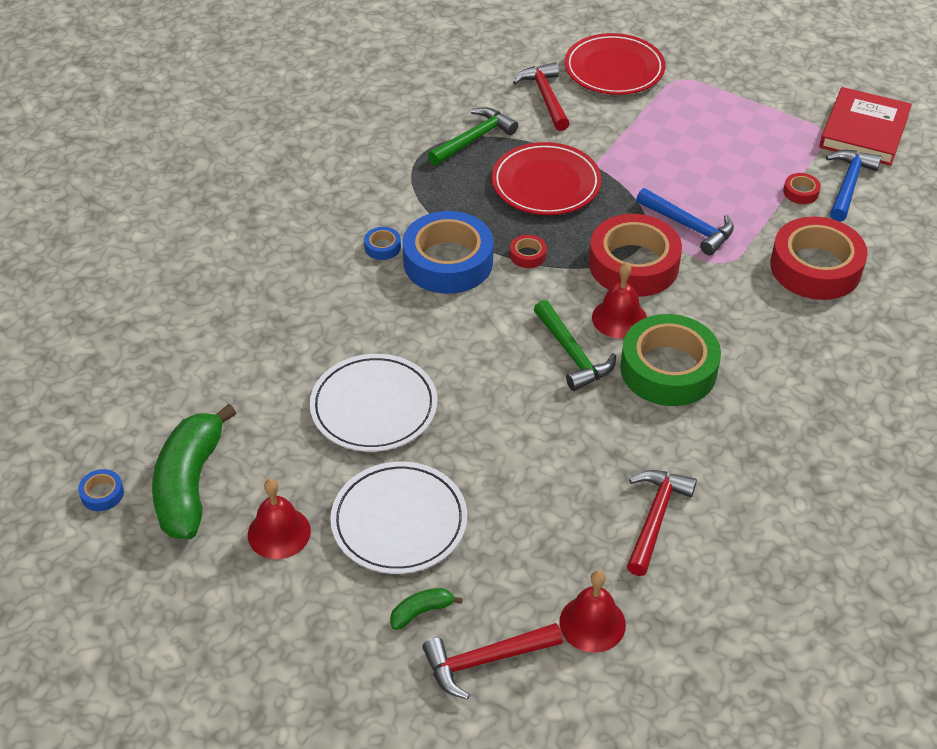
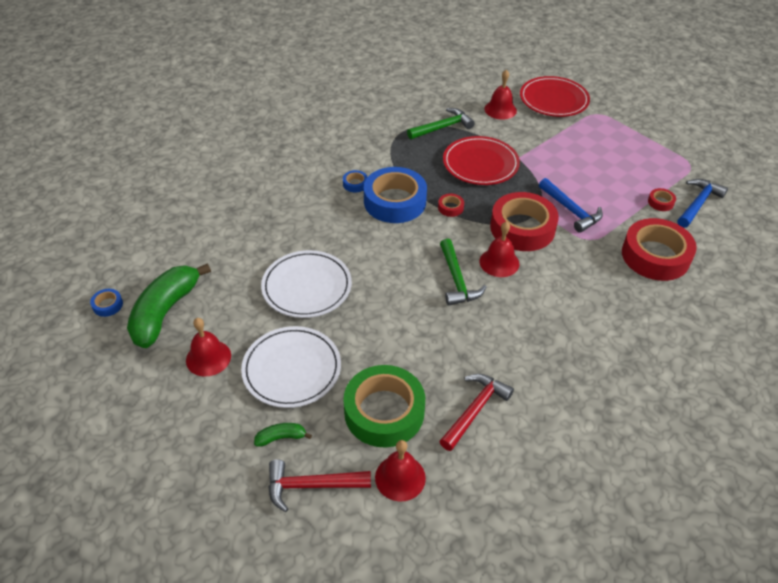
camera: 15 degrees right, 0 degrees up
red hammer [513,62,570,131] -> red bell [484,70,517,120]
green tape [620,314,721,406] -> green tape moved to [343,365,425,447]
red book [819,87,912,166] -> none

